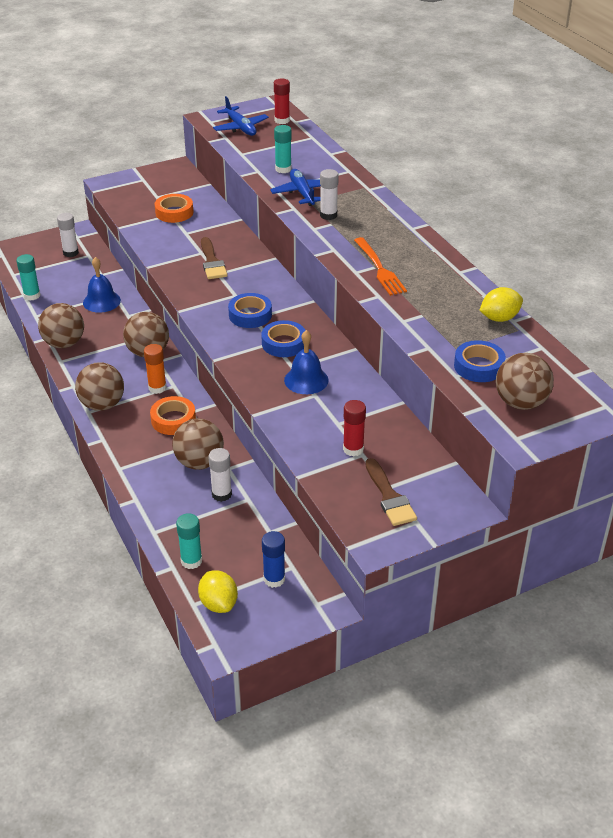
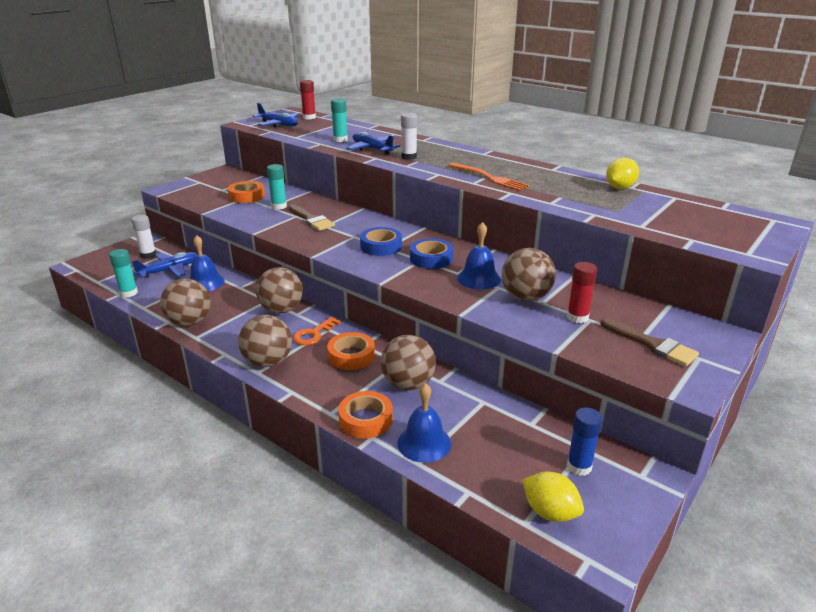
camera: 25 degrees left, 10 degrees down
orange glue stick [144,344,167,394] -> orange key [293,317,341,345]
turquoise glue stick [176,513,202,569] -> turquoise glue stick moved to [267,164,287,210]
white glue stick [208,448,232,502] -> none
blue tape [454,340,506,382] -> none
brown ball [496,353,554,410] -> brown ball moved to [502,248,556,301]
none -> blue plane [132,252,198,278]
none -> orange tape [338,391,393,438]
none -> blue bell [397,383,451,463]

